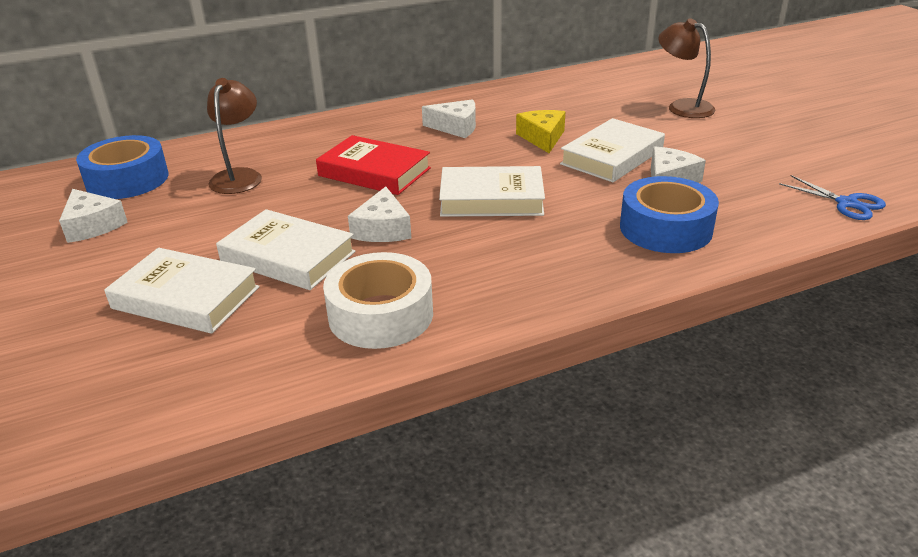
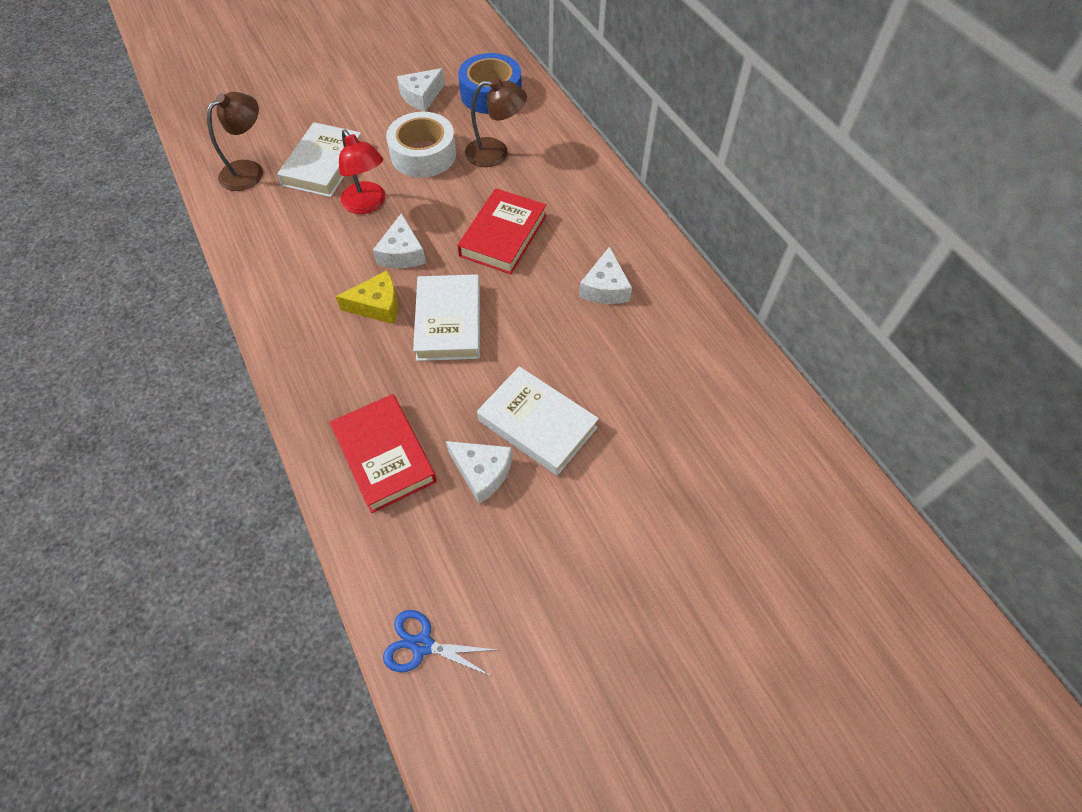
camera: 85 degrees right, 25 degrees up
white book [216,209,356,290] -> red lamp [339,130,385,214]
white tape [323,252,433,349] -> white tape moved to [386,112,456,178]
white cheese [348,187,411,242] -> white cheese turned 90 degrees counterclockwise [373,213,426,268]
yellow cheese [516,110,565,153] -> yellow cheese moved to [336,270,398,324]
blue tape [620,176,719,253] -> red book [330,394,437,513]
brown lamp [658,18,716,118] -> brown lamp moved to [207,92,263,191]
blue scissors [779,175,886,220] -> blue scissors turned 60 degrees clockwise [383,610,496,676]

